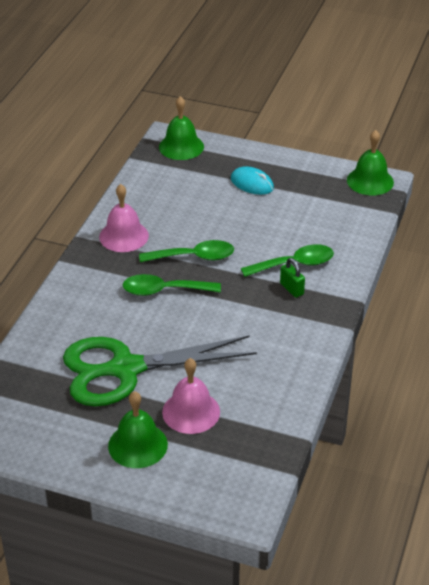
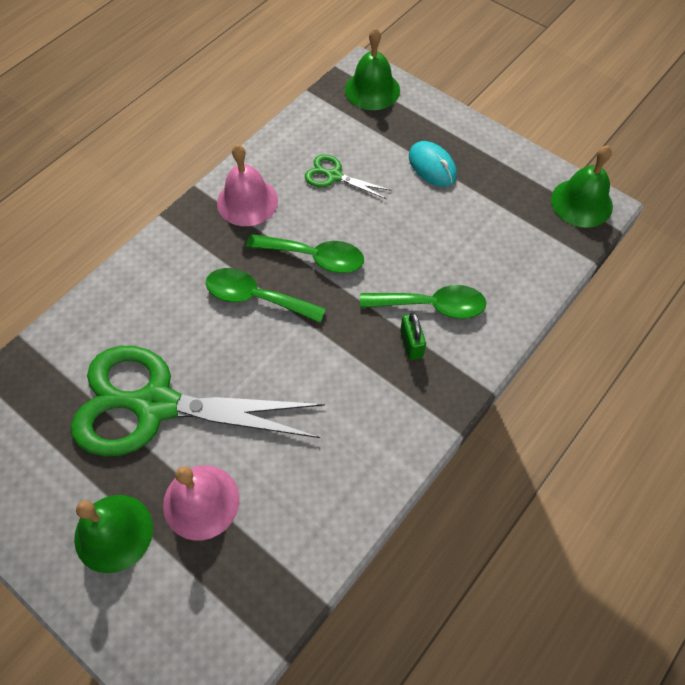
camera: 20 degrees right, 20 degrees up
none -> green scissors [305,154,391,199]

